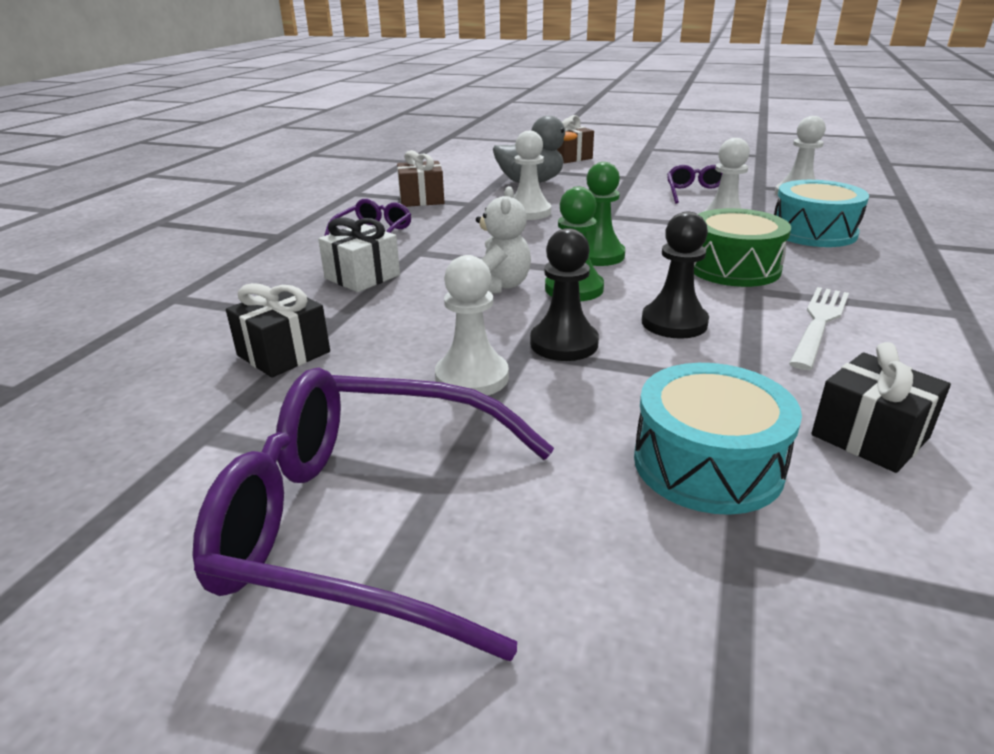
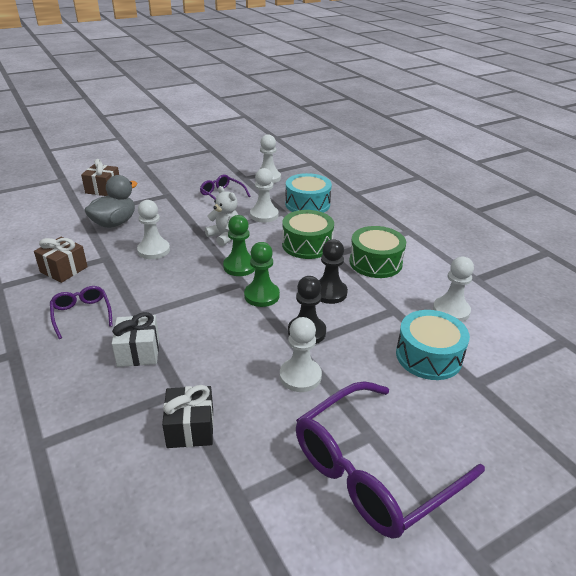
camera: 50 degrees left, 5 degrees up
white teddy bear [476,186,531,294] -> white teddy bear moved to [205,186,238,246]
white fork [789,287,849,370] -> green drum [349,226,406,278]
black gift [811,342,951,473] -> white pawn [433,257,474,322]

